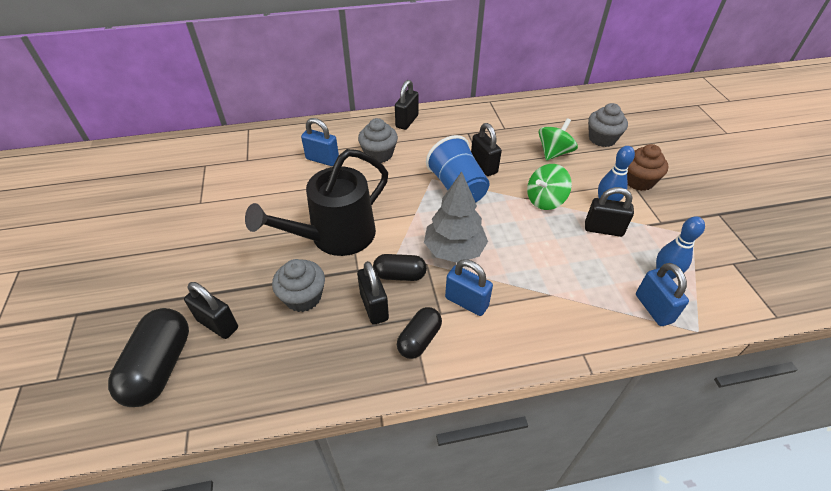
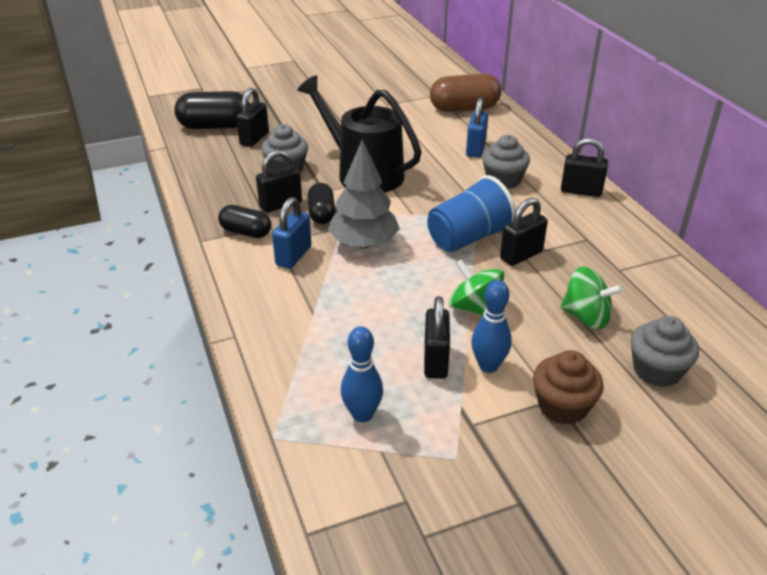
camera: 80 degrees right, 10 degrees down
blue padlock [636,263,689,326] -> none
none -> brown capsule [430,73,502,112]

